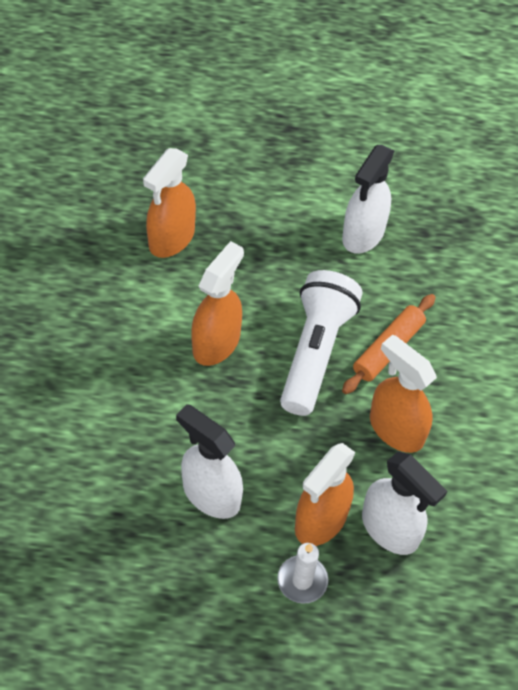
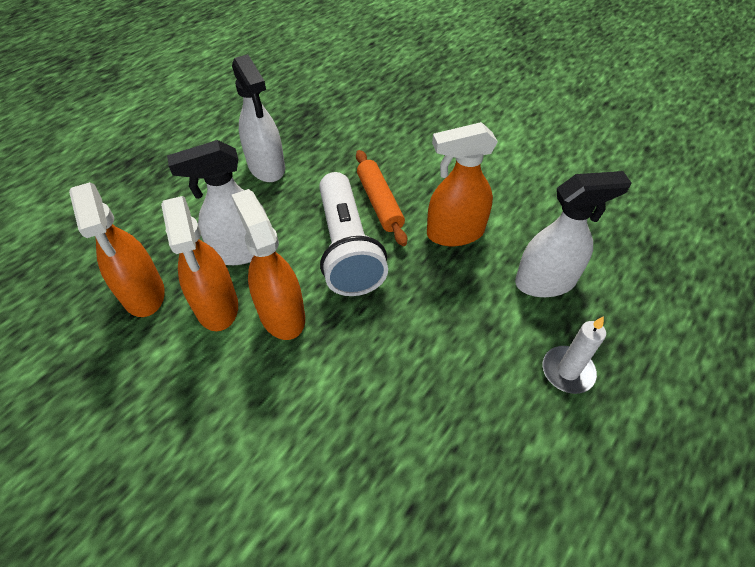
camera: 55 degrees left, 5 degrees down
white spray bottle [176,404,243,519] -> white spray bottle moved to [167,140,266,265]
white flashlight [280,270,363,416] -> white flashlight turned 150 degrees counterclockwise [319,172,388,296]
orange spray bottle [295,443,356,546] -> orange spray bottle moved to [161,196,238,331]

